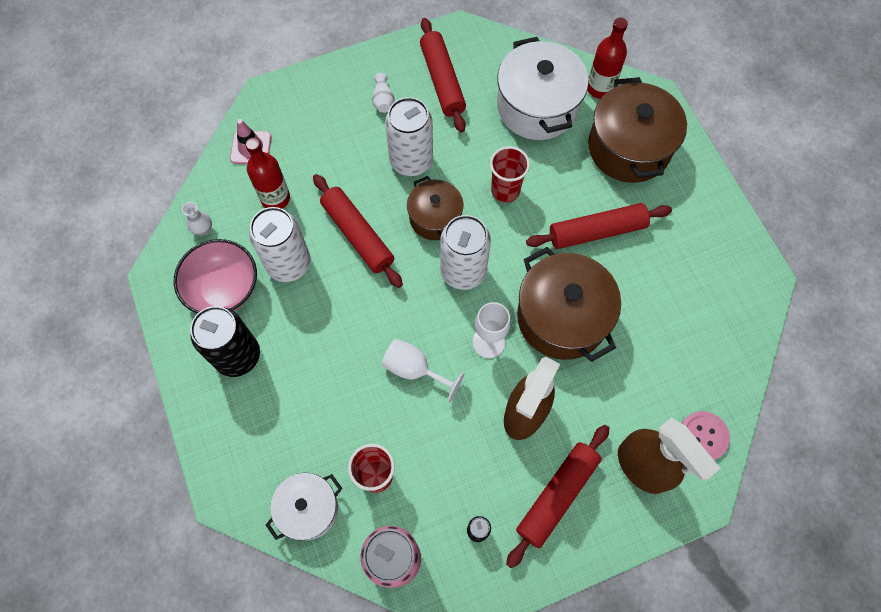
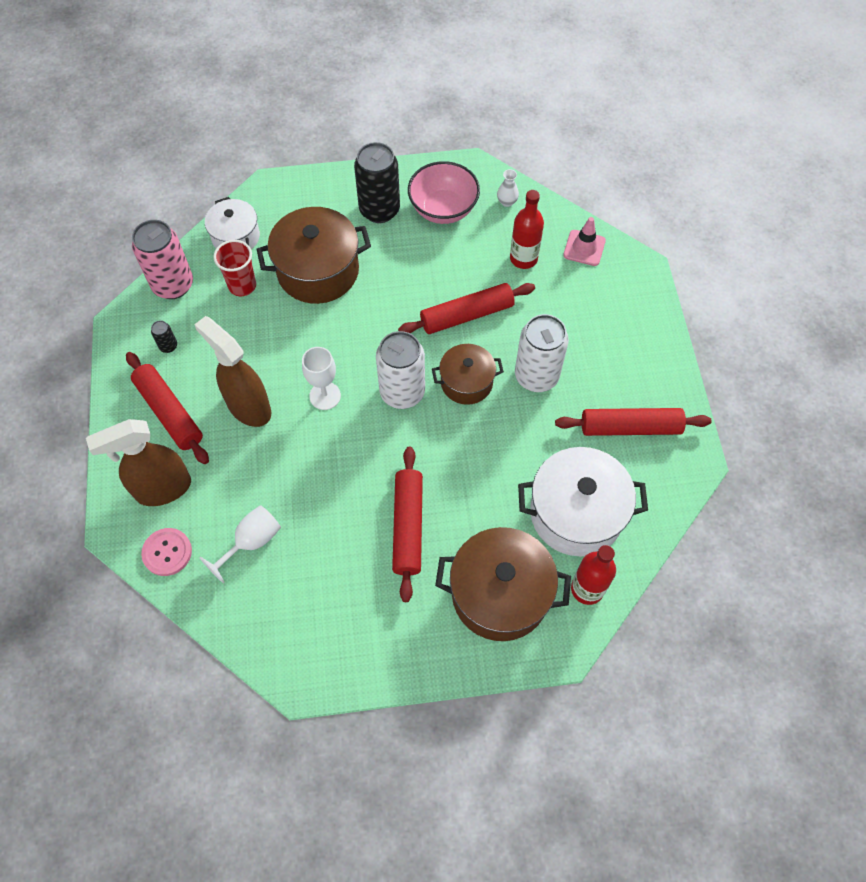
camera: 105 degrees right, 5 degrees down
white can [249,207,311,282] -> none
white vase [372,73,394,113] -> none
white goblet [382,339,465,403] -> white goblet moved to [200,505,281,583]
red cup [490,146,530,202] -> none
brown pot [517,247,621,362] -> brown pot moved to [256,207,371,304]

